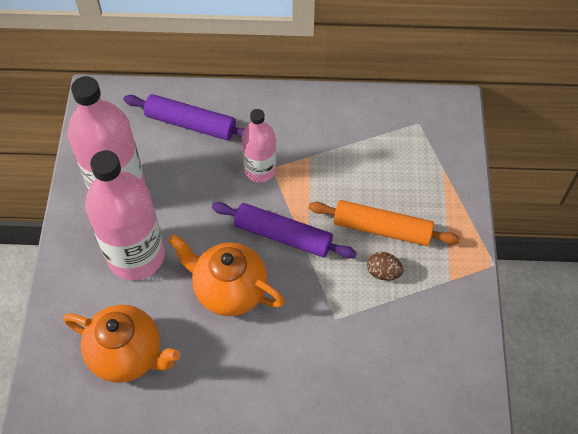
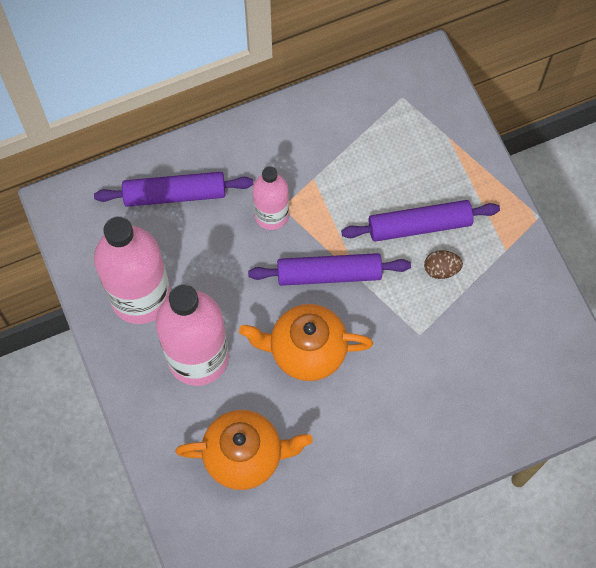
camera: 25 degrees left, 10 degrees up
orange rolling pin [309,200,460,246] -> purple rolling pin [341,200,500,242]

